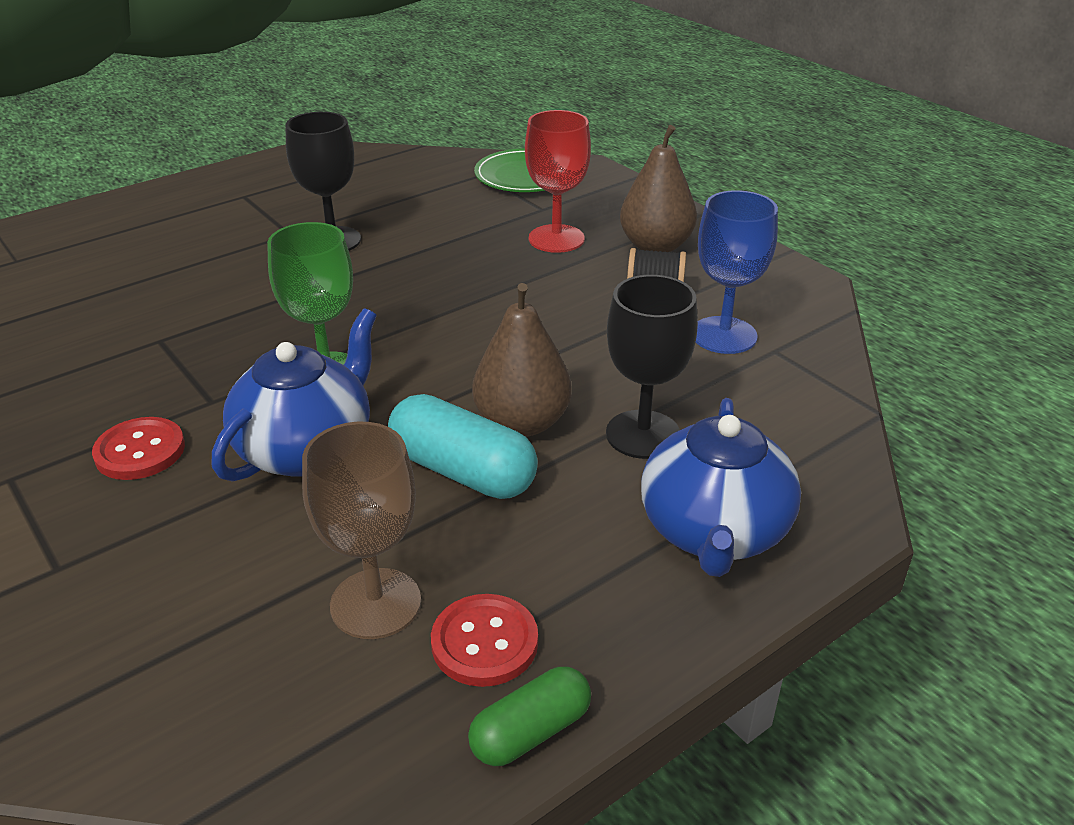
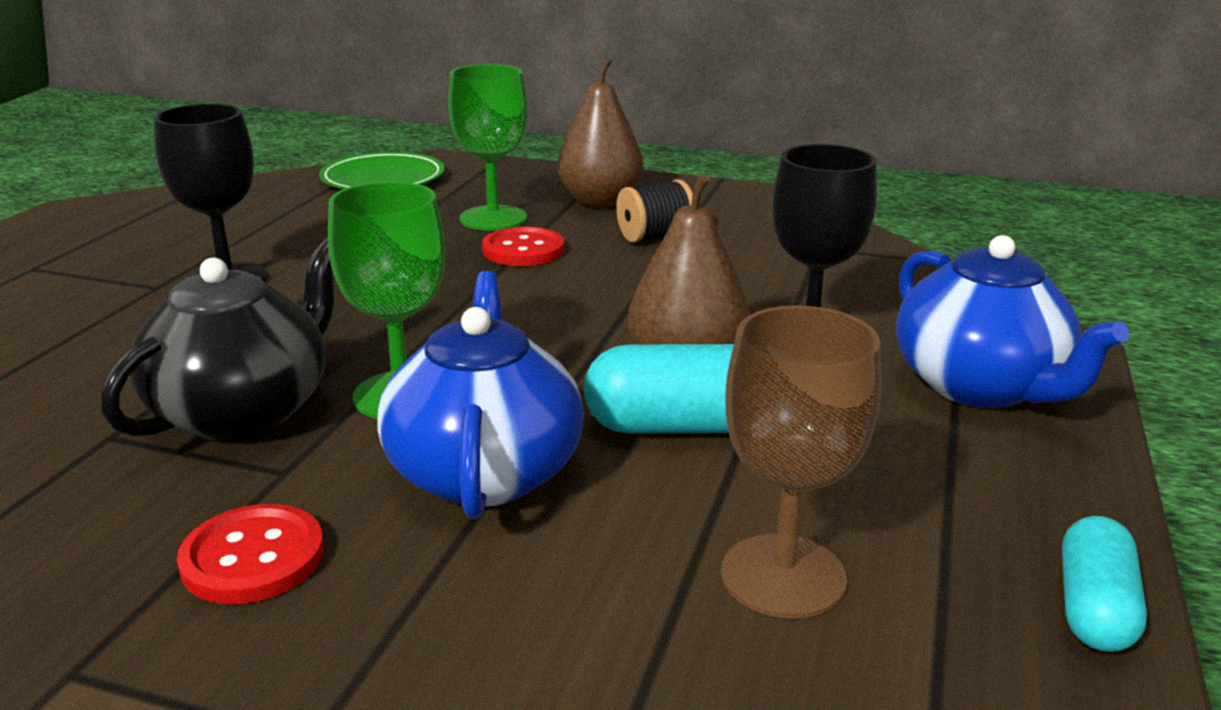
camera: 35 degrees left, 10 degrees down
red button [431,594,538,687] -> red button moved to [482,227,564,266]
green capsule [468,667,591,766] -> turquoise capsule [1062,516,1147,652]
red goblet [525,110,591,253] -> green goblet [448,64,527,231]
blue goblet [696,190,778,354] -> none
none -> black teapot [101,238,334,441]

